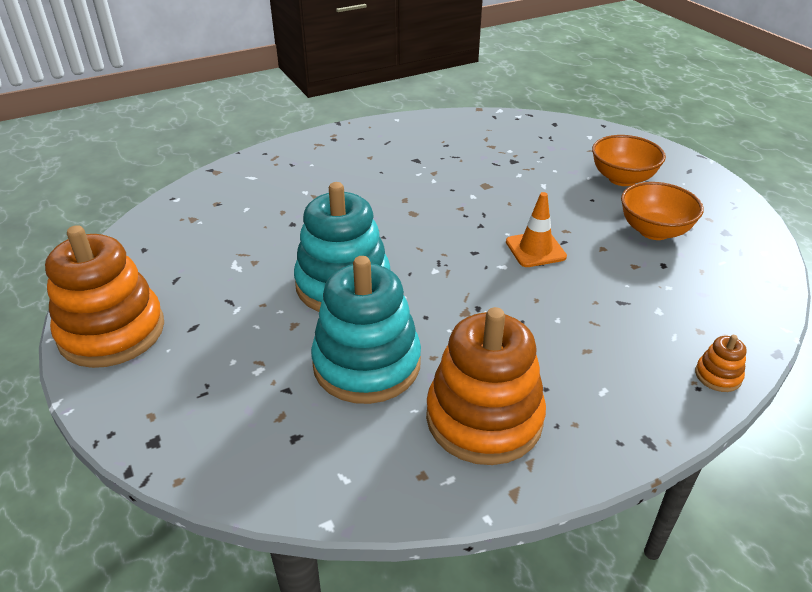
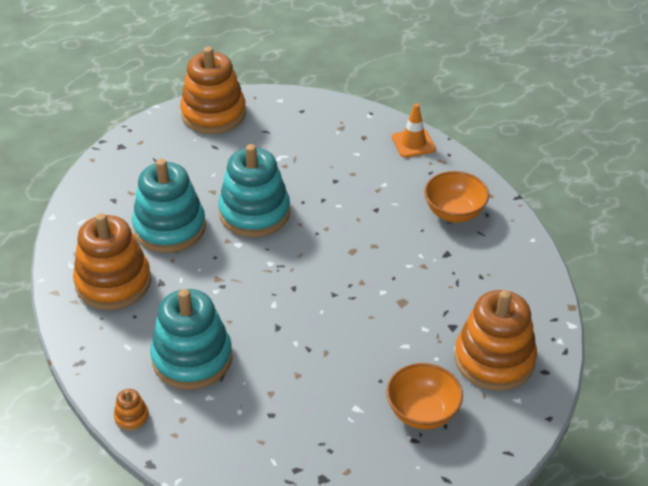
camera: 90 degrees right, 5 degrees up
orange traffic cone [506,192,567,267] -> orange traffic cone moved to [392,103,436,158]
orange bowl [621,182,704,240] -> orange bowl moved to [424,171,489,222]
none -> turquoise stacking toy [150,289,232,390]
none -> orange stacking toy [455,290,537,391]

